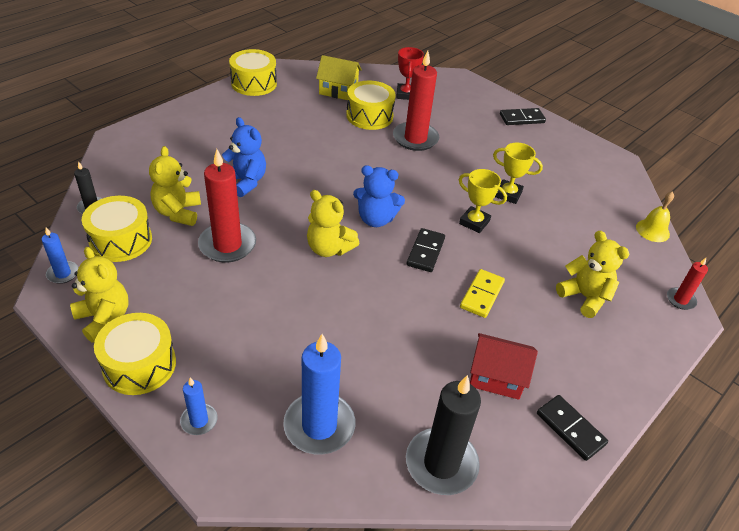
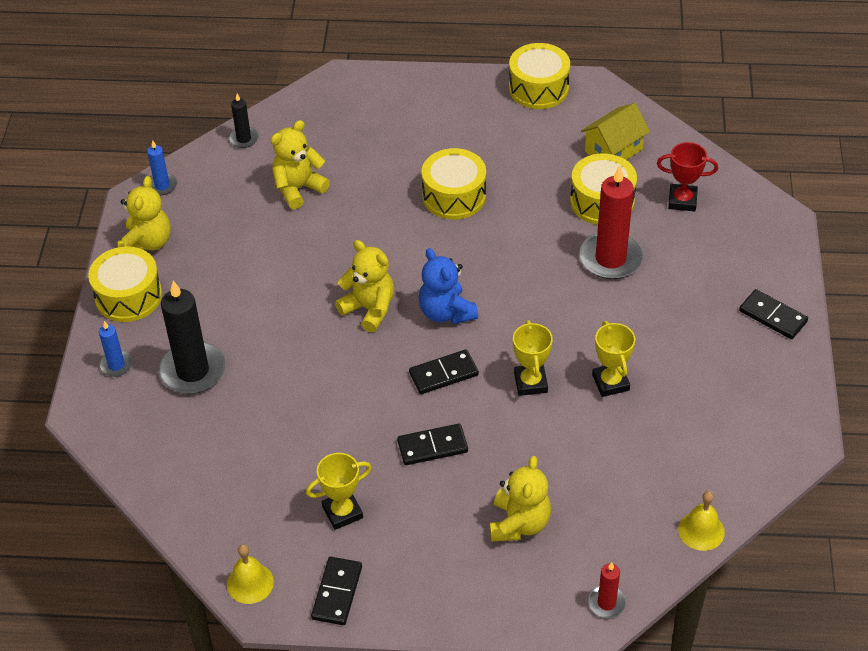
camera: 55 degrees right, 5 degrees up
yellow drum [82,196,152,262] -> yellow drum moved to [422,148,486,219]
red candle [198,149,256,263] -> none
blue teddy bear [222,117,266,197] -> none
blue candle [283,334,355,455] -> none
yellow teddy bear [307,190,359,257] -> yellow teddy bear turned 135 degrees clockwise [335,240,394,332]
yellow house [316,55,362,100] -> yellow house turned 75 degrees clockwise [581,103,650,160]
red trophy [396,47,424,100] -> red trophy turned 45 degrees clockwise [657,142,718,211]
black candle [406,375,481,495] -> black candle moved to [158,281,225,394]
yellow domino [460,269,505,318] -> black domino [397,424,468,465]
red house [470,333,538,400] -> yellow trophy [306,453,372,530]
none -> yellow bell [227,544,274,604]

